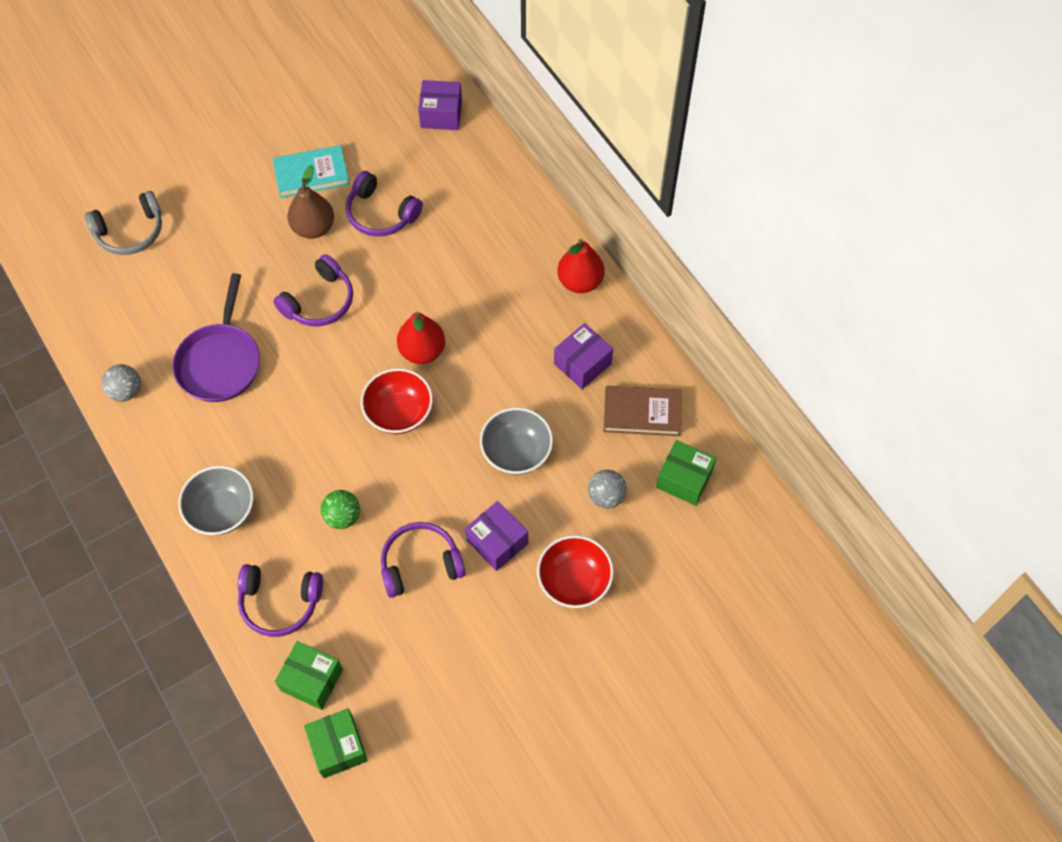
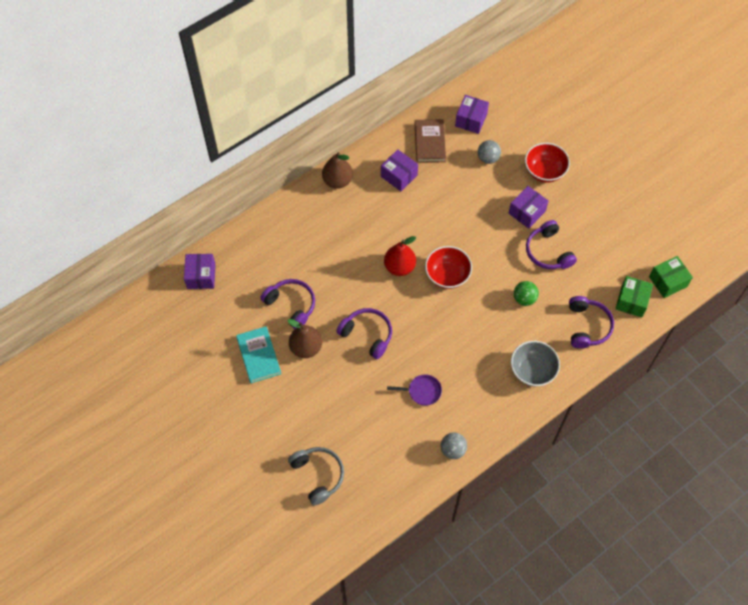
camera: 95 degrees left, 0 degrees up
purple pan [173,273,260,402] -> purple pan [387,375,442,406], size x0.54
purple headphones [346,171,423,237] -> purple headphones turned 75 degrees counterclockwise [260,279,315,329]
grey bowl [480,407,553,475] -> none
red pear [558,239,604,293] -> brown pear [322,152,353,189]
green box [656,440,717,506] -> purple box [455,95,489,134]

